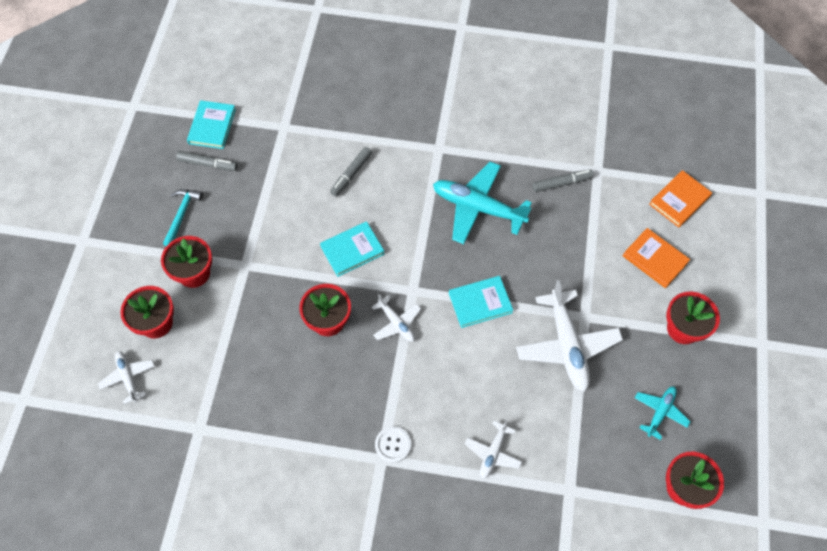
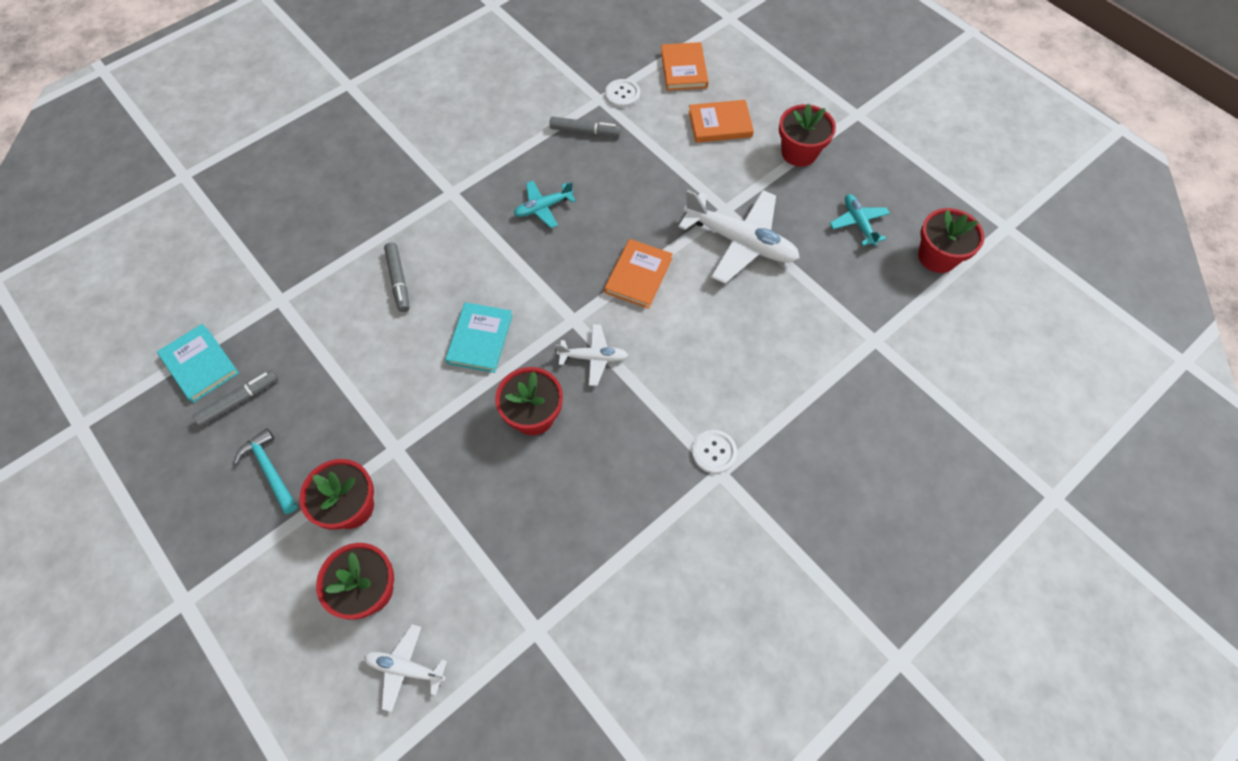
camera: 50 degrees left, 0 degrees up
turquoise plane [433,162,532,244] -> turquoise plane [514,181,576,228], size x0.53
turquoise book [449,276,513,328] -> orange book [604,239,673,309]
white plane [465,420,522,479] -> none
grey marker [532,169,593,192] -> grey marker turned 75 degrees clockwise [549,117,621,137]
none -> white button [605,79,640,108]

